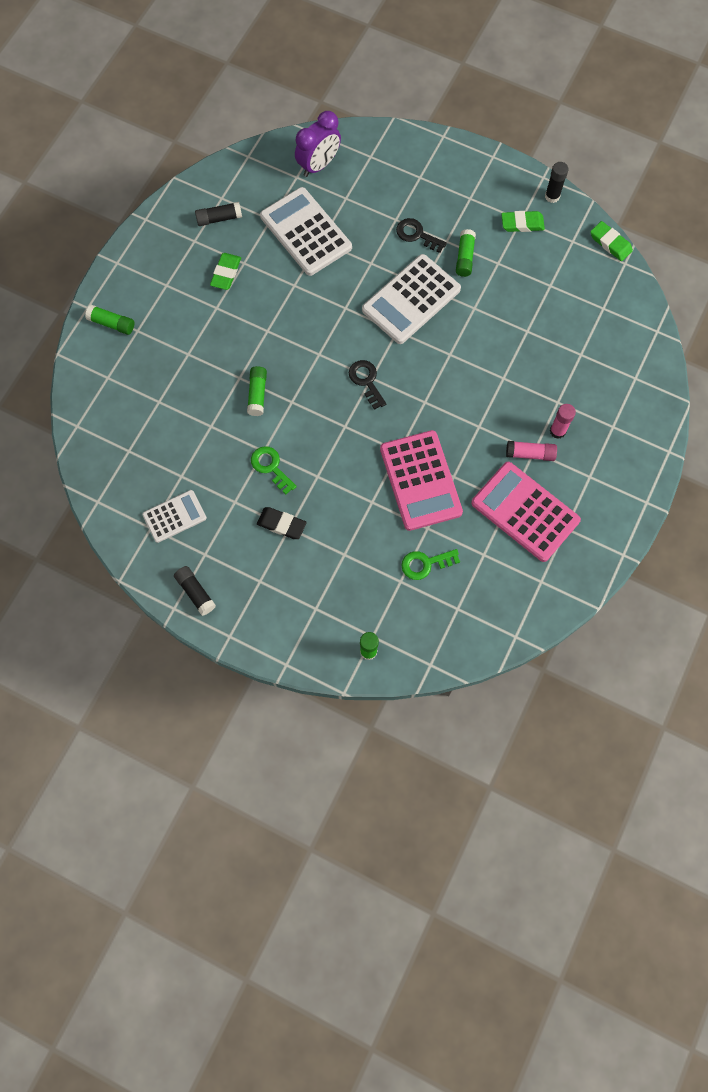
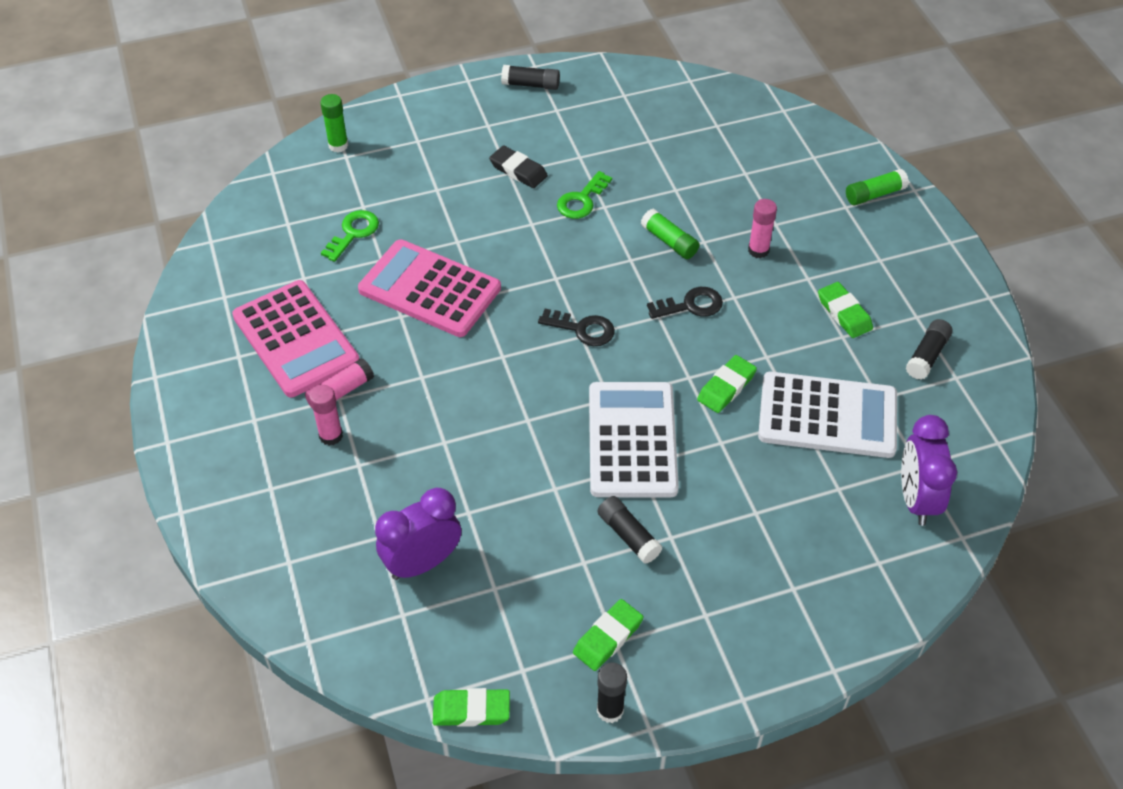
camera: 135 degrees right, 20 degrees down
white calculator [142,490,207,543] -> none
green key [251,446,297,494] -> green key turned 120 degrees clockwise [557,171,612,219]
black eraser [257,507,307,539] -> black eraser turned 60 degrees clockwise [489,145,548,188]
black key [396,218,447,253] -> black key moved to [647,287,723,319]
green glue stick [456,229,476,277] -> black glue stick [597,496,663,564]
pink calculator [471,462,581,562] -> pink calculator turned 60 degrees clockwise [232,280,359,397]
none -> purple clock [375,488,461,580]
none -> green eraser [697,355,757,413]
none -> pink glue stick [748,199,777,258]

